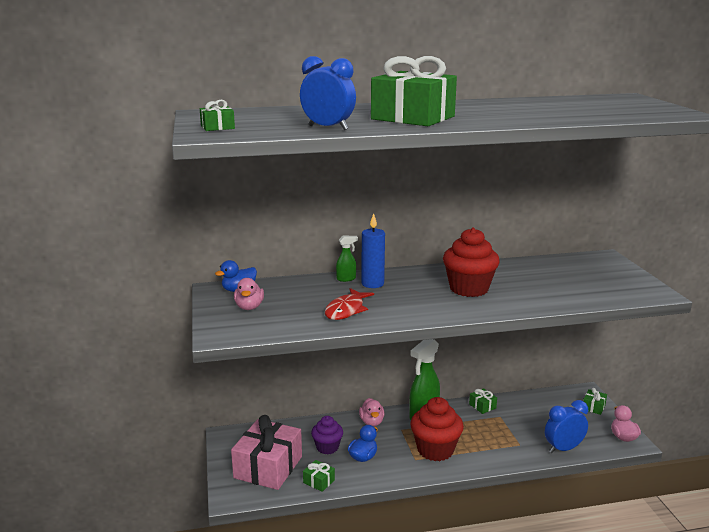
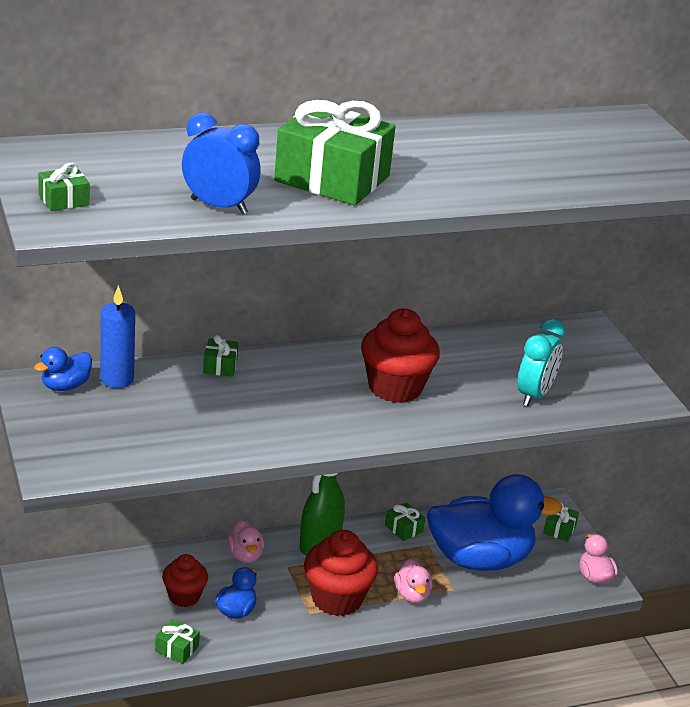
camera: 10 degrees left, 10 degrees up
pink gift [231,415,302,490] -> none
pink duck [234,278,264,310] -> pink duck moved to [394,559,432,603]
purple cupcake [311,416,343,454] -> red cupcake [162,554,208,607]
red fish [325,288,374,320] -> none
green spray bottle [336,236,358,282] -> green gift [203,335,239,377]
blue candle [362,213,385,288] -> blue candle moved to [100,285,135,388]
blue clock [545,400,588,453] -> none
none -> blue duck [427,474,562,571]
none -> turquoise clock [517,319,565,406]

